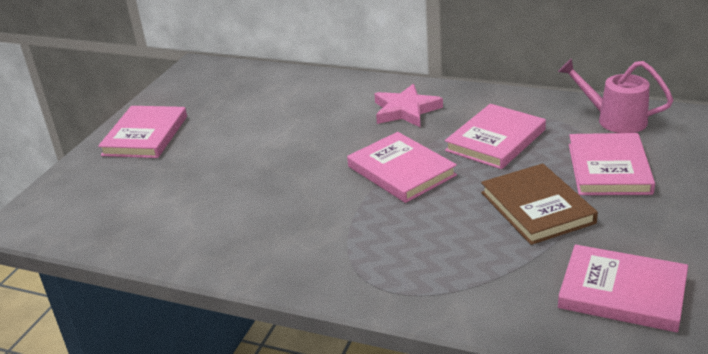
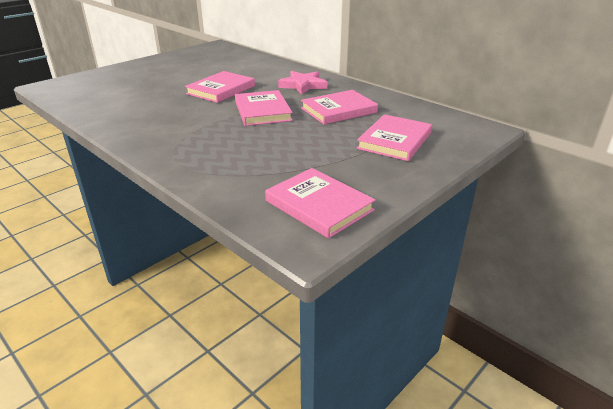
camera: 20 degrees right, 0 degrees up
pink book [98,106,187,158] -> pink book moved to [185,71,255,103]
brown book [481,163,598,245] -> none
pink watering can [558,58,673,133] -> none

